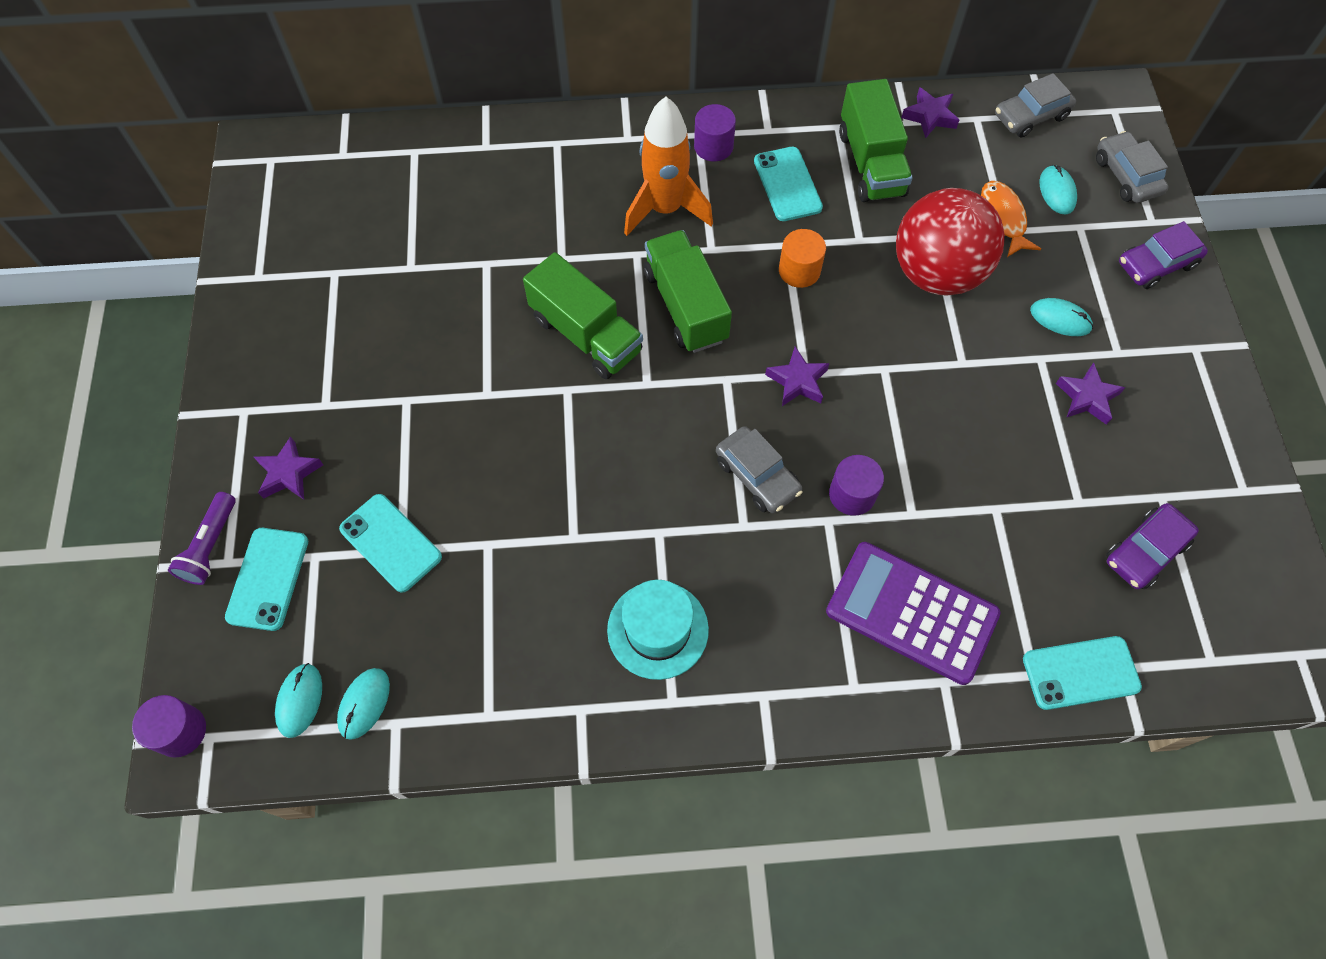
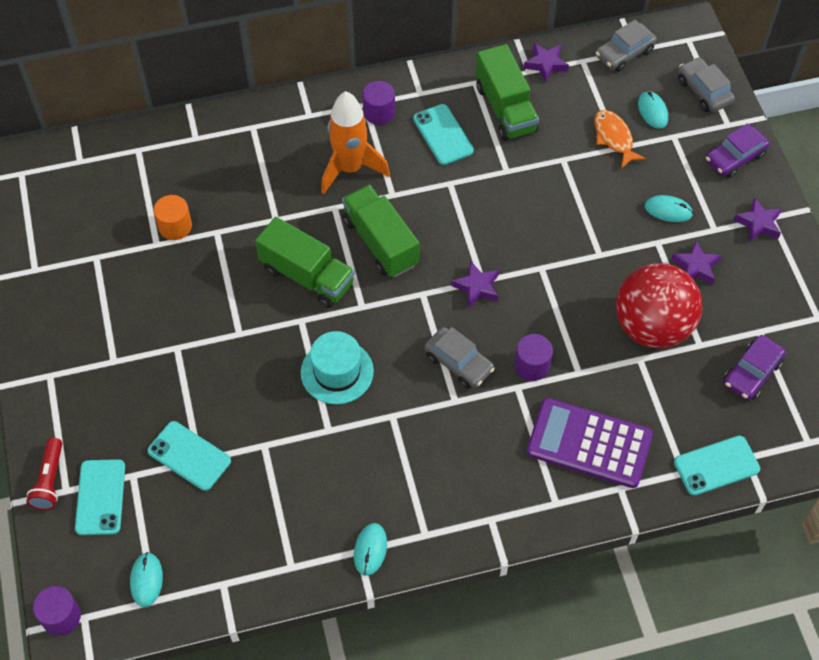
camera: 10 degrees left, 5 degrees down
purple flashlight [168,492,236,585] -> red flashlight [26,438,62,510]
purple star [254,436,323,499] -> purple star moved to [734,198,782,242]
turquoise mouse [337,668,390,740] -> turquoise mouse moved to [354,523,387,576]
turquoise hat [607,580,709,680] -> turquoise hat moved to [301,331,374,404]
orange cylinder [779,229,826,288] -> orange cylinder moved to [154,195,192,240]
red ball [896,188,1005,296] -> red ball moved to [616,263,703,349]

